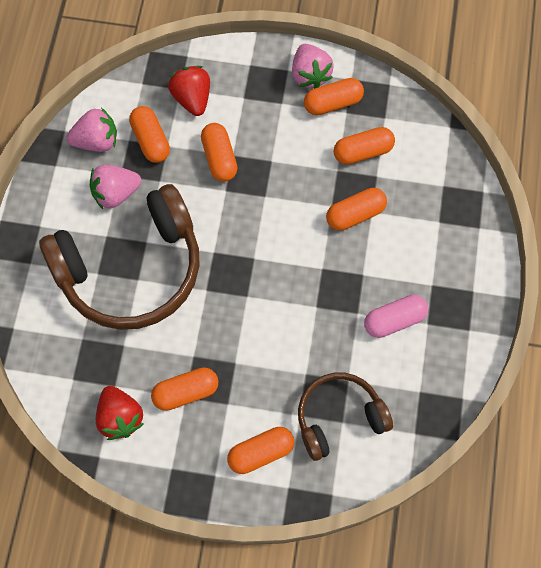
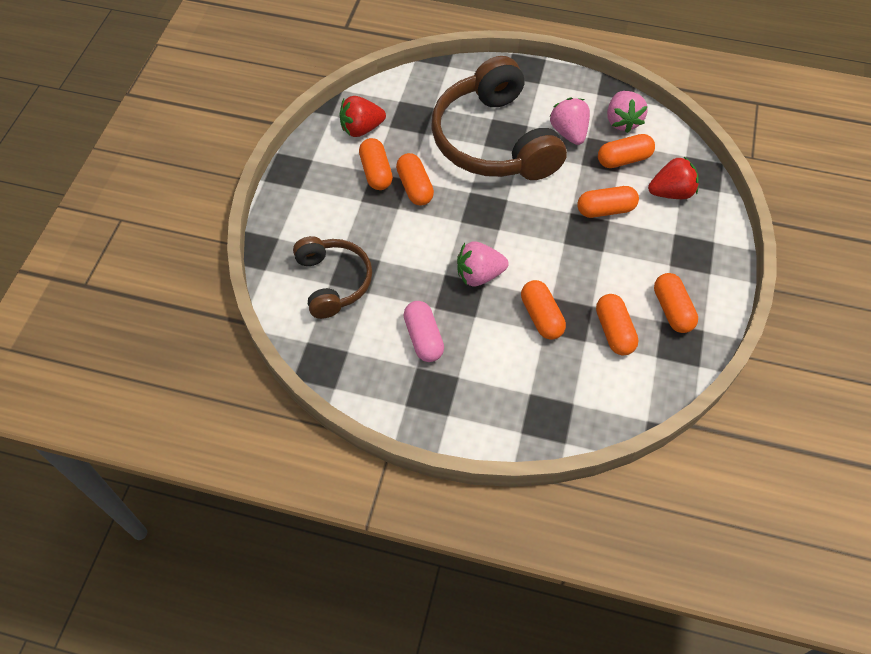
camera: 95 degrees right, 10 degrees down
orange capsule [227,427,294,474] -> orange capsule moved to [396,153,434,205]
pink strawberry [292,44,334,89] -> pink strawberry moved to [457,241,508,286]

